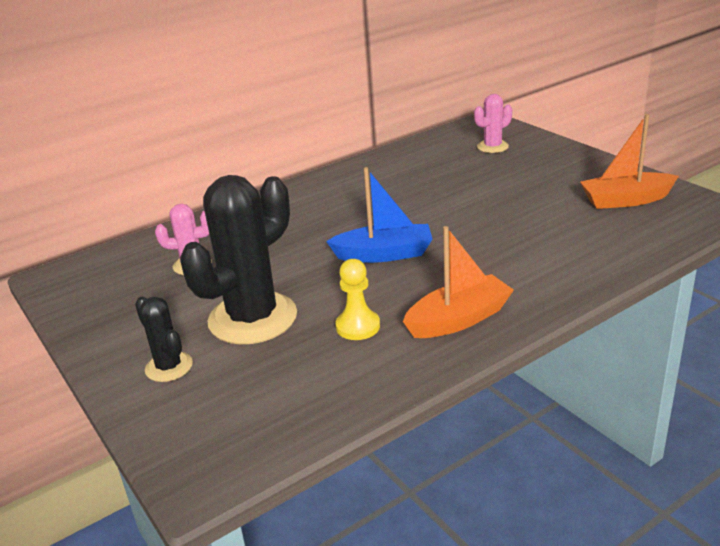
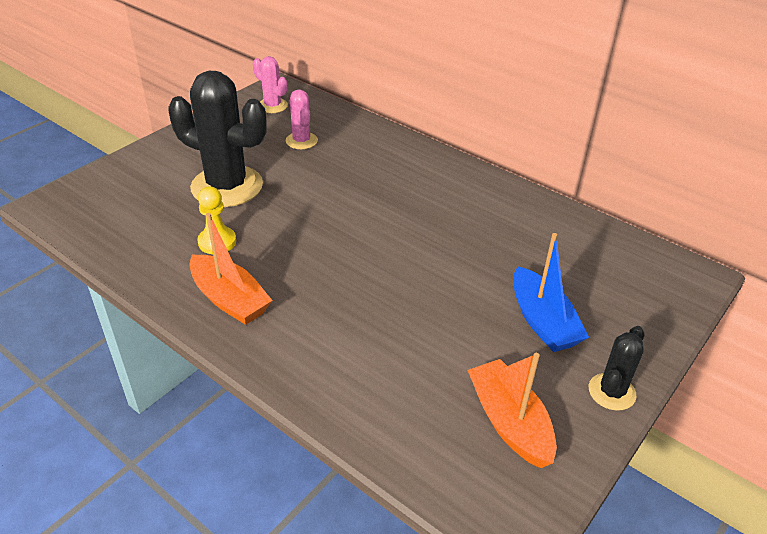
camera: 70 degrees right, 10 degrees up
black cactus [135,297,193,382] -> black cactus moved to [589,326,644,411]
blue boat [326,167,432,263] -> blue boat moved to [513,233,589,352]
pink cactus [474,94,512,153] -> pink cactus moved to [253,56,288,113]

